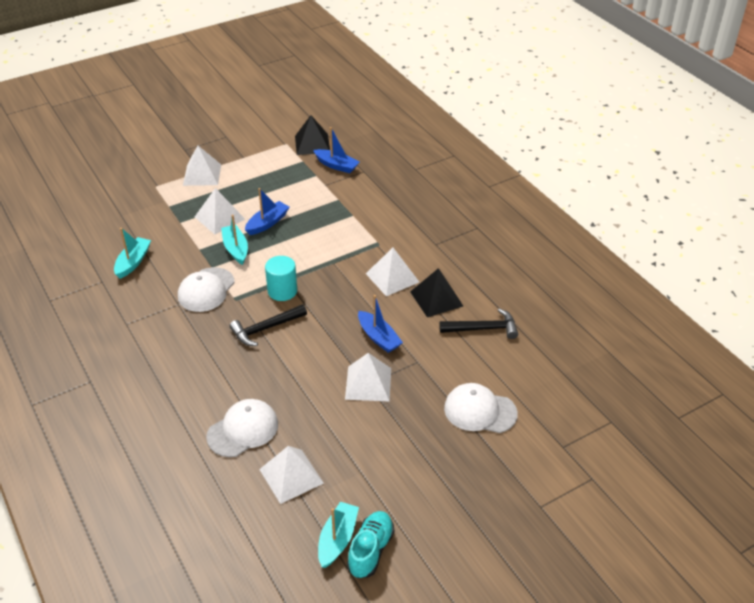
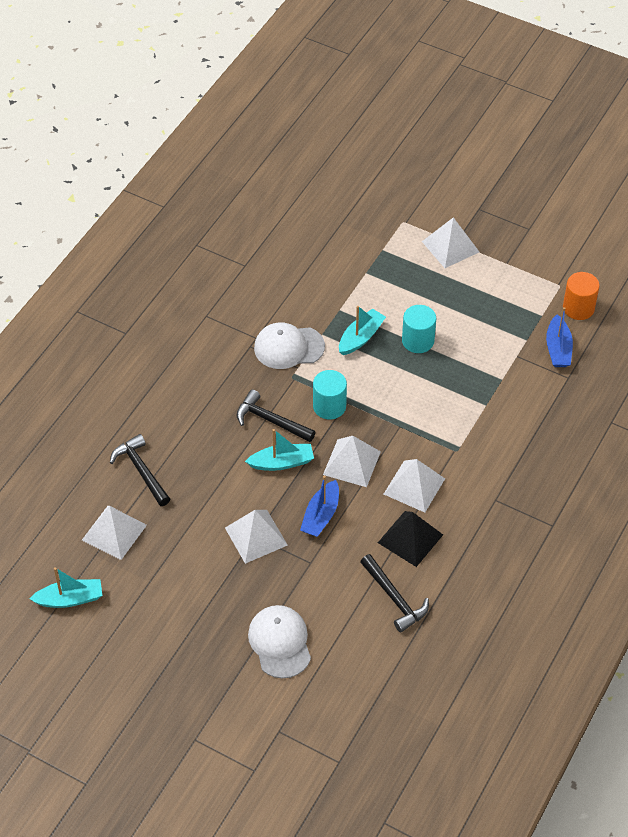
camera: 60 degrees right, 10 degrees up
turquoise boat [114,228,151,279] -> turquoise boat moved to [245,429,314,471]
white pyramid [195,188,245,234] -> white pyramid moved to [323,436,381,487]
white cap [206,399,278,457] -> black hammer [110,434,170,506]
blue boat [245,188,289,235] -> turquoise cylinder [402,305,436,353]
black pyramid [295,115,330,155] -> orange cylinder [563,272,600,320]
turquoise shoe [347,511,394,578] -> none

